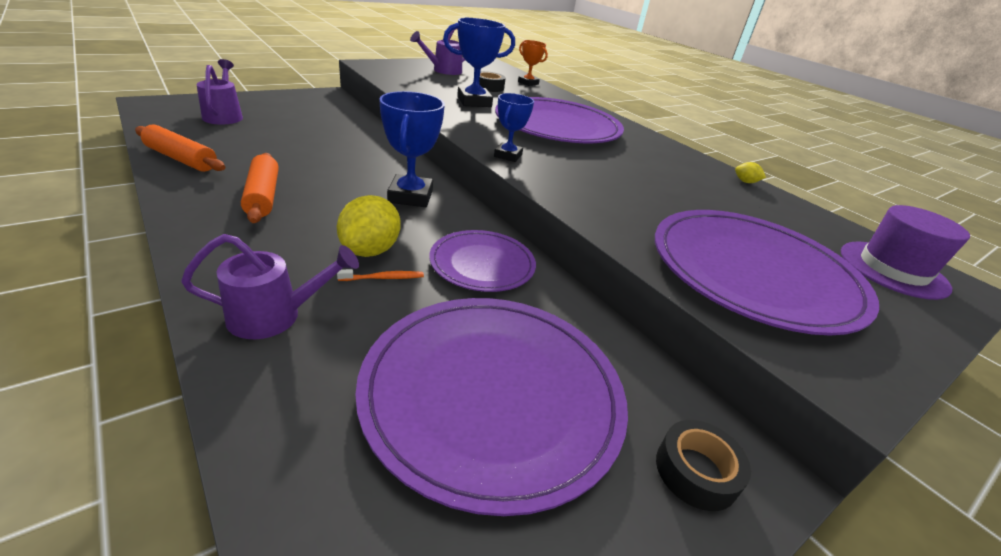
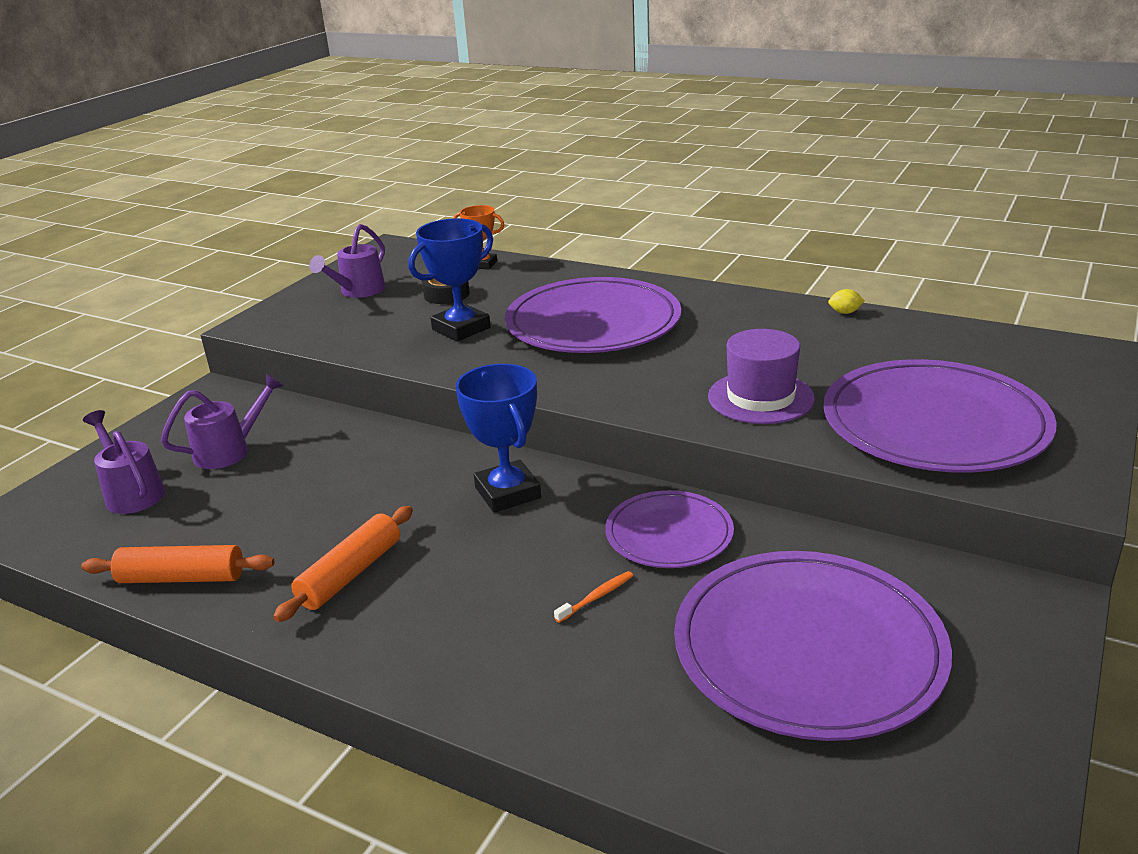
camera: 20 degrees left, 5 degrees down
purple watering can [181,234,359,339] -> purple watering can moved to [161,373,284,469]
orange rolling pin [241,153,279,223] -> orange rolling pin turned 75 degrees clockwise [273,506,413,622]
yellow lemon [337,195,400,257] -> none
blue trophy [494,93,534,162] -> none
black tape [656,420,751,511] -> none
purple hat [841,205,970,300] -> purple hat moved to [708,329,815,424]

